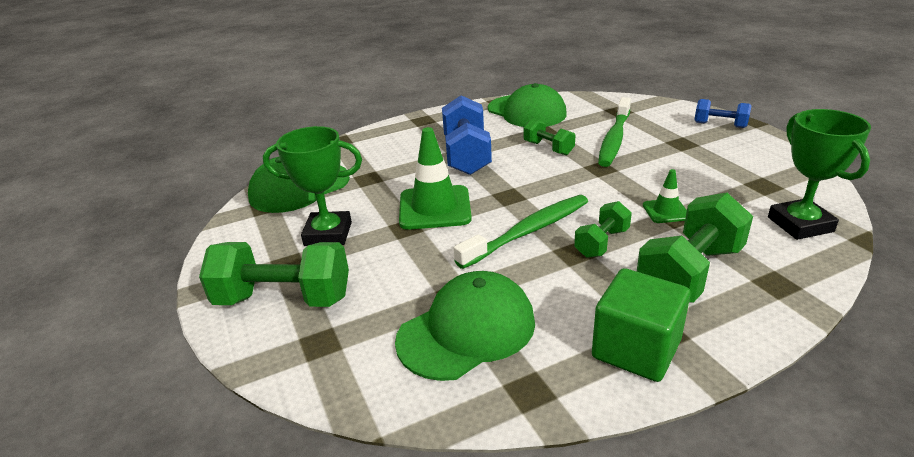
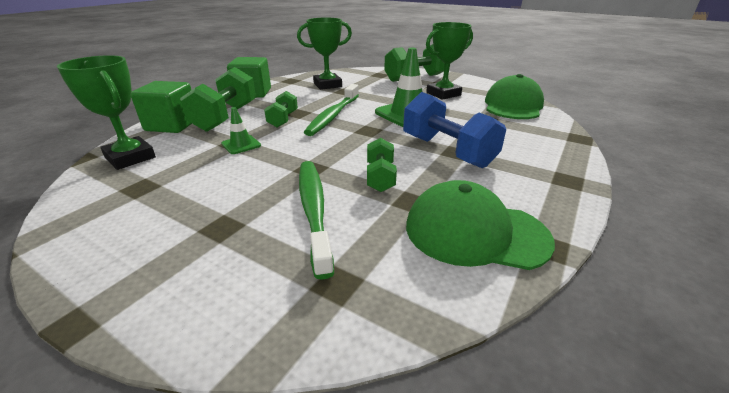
camera: 145 degrees right, 0 degrees up
green cap [395,271,535,381] -> green trophy [297,18,352,90]
green dumbbell [524,118,575,155] -> green dumbbell turned 75 degrees clockwise [367,138,397,192]
blue dumbbell [695,99,751,128] -> none
none -> green cube [131,81,192,133]

